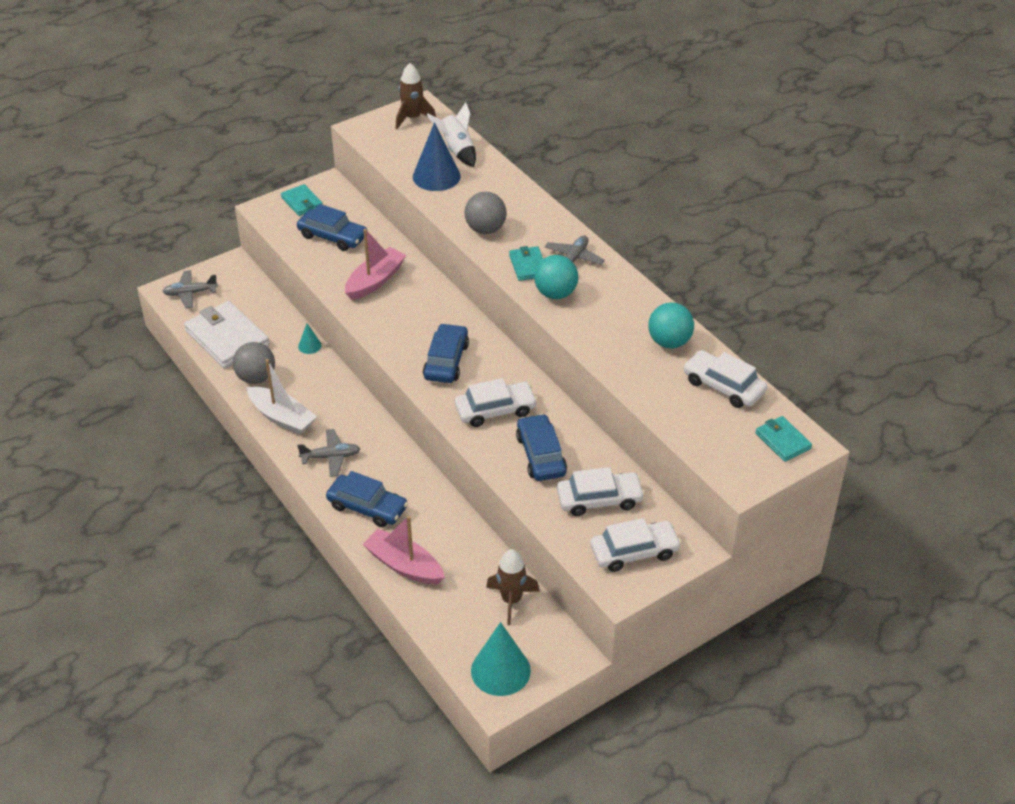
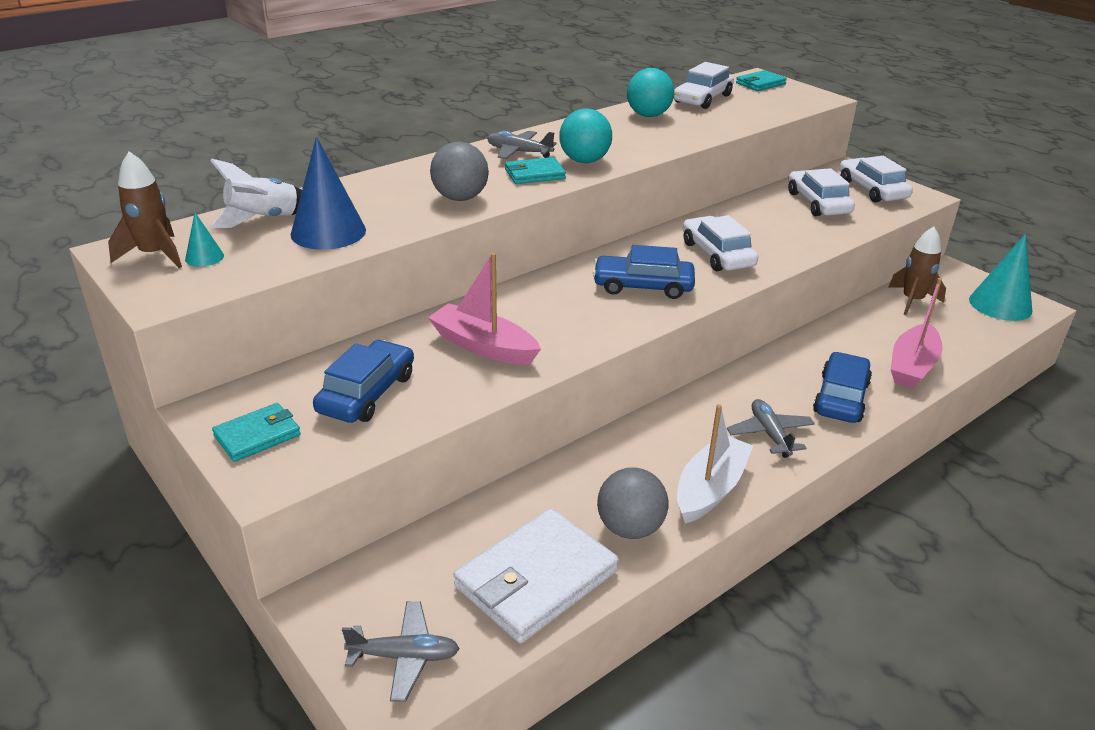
camera: 95 degrees left, 10 degrees down
grey plane [162,270,218,308] -> grey plane turned 75 degrees counterclockwise [342,601,460,702]
turquoise cone [298,323,322,354] -> turquoise cone moved to [185,213,224,267]
blue car [516,414,567,481] -> none

